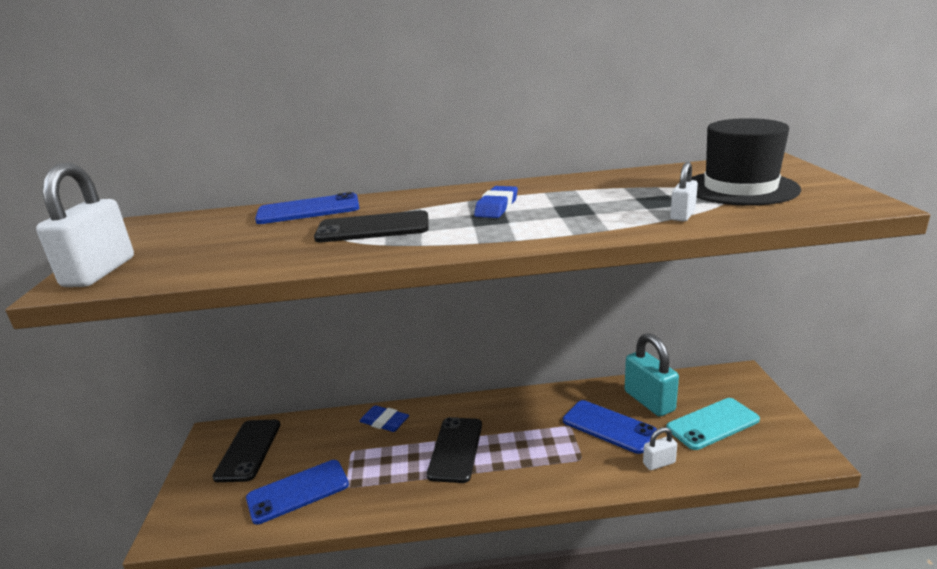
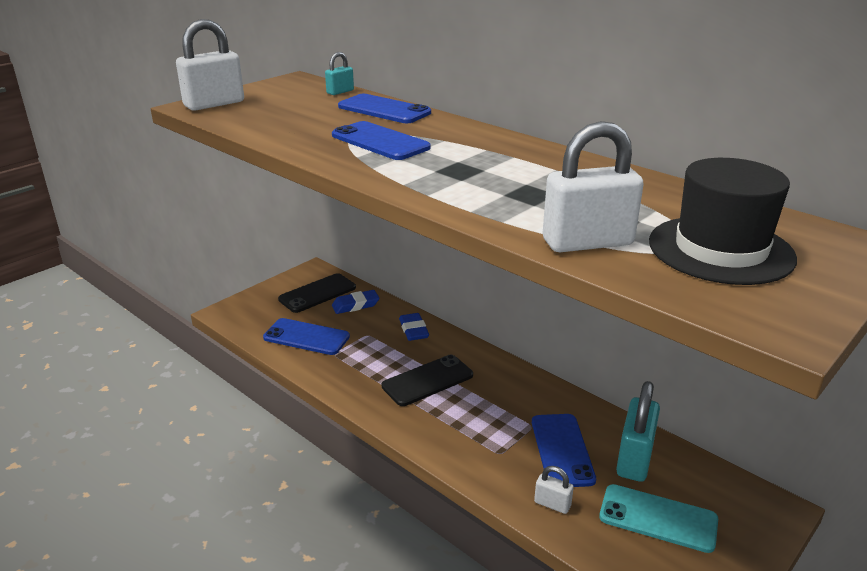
camera: 45 degrees right, 5 degrees up
black phone [314,210,428,242] -> blue phone [332,121,431,160]
blue eraser [474,186,518,218] -> blue eraser moved to [332,290,379,314]
white padlock [670,162,698,221] -> white padlock [543,121,644,252], size x1.98
none -> turquoise padlock [325,52,354,95]

